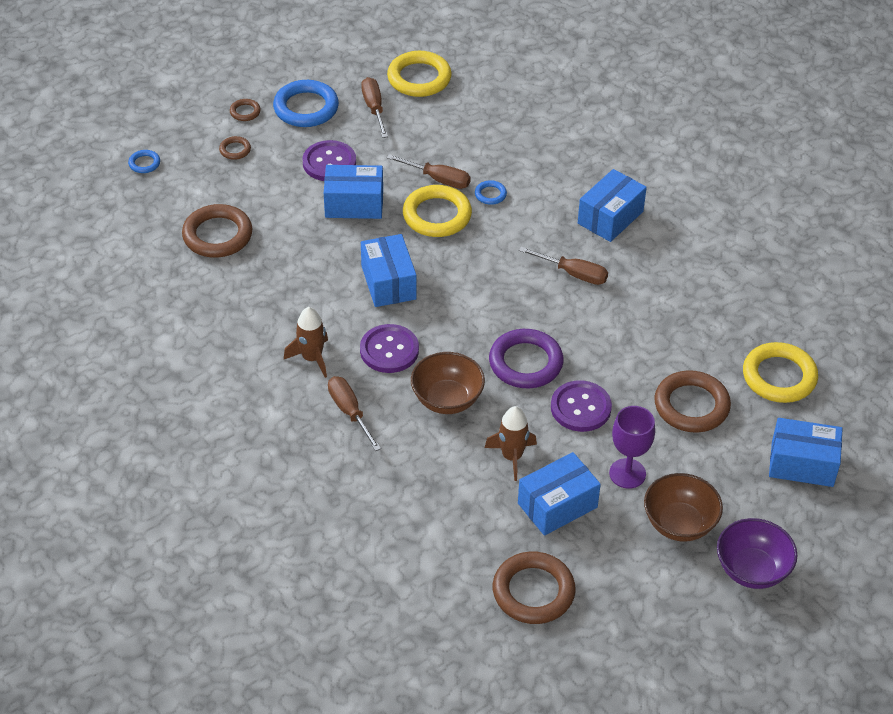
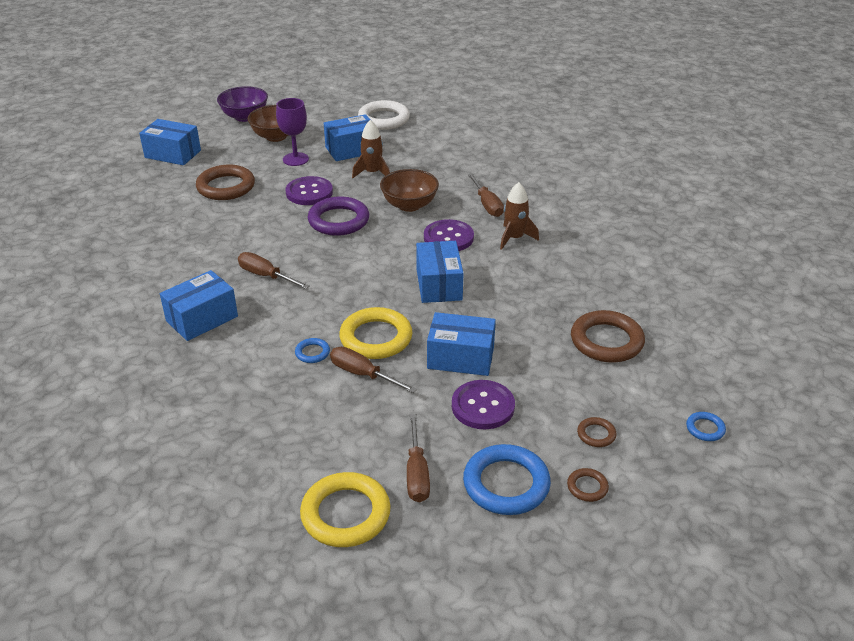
camera: 170 degrees left, 10 degrees down
brown ring [493,551,576,624] -> white ring [358,100,410,130]
yellow ring [743,342,818,403] -> none

